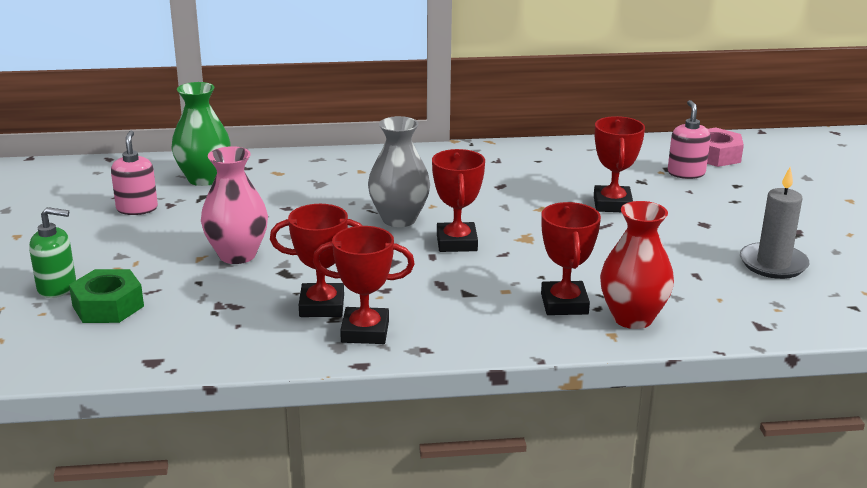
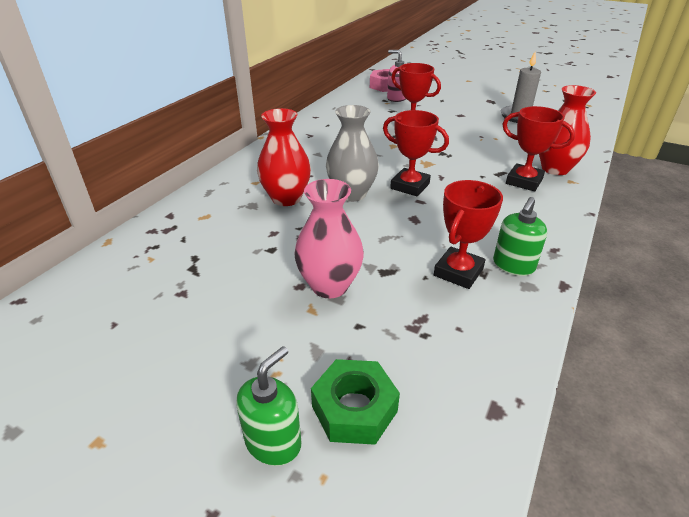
camera: 55 degrees left, 10 degrees up
pink soap dispenser [111,131,158,215] -> none
green vase [171,82,231,186] -> none
red trophy [313,226,415,344] -> green soap dispenser [493,197,547,276]
none -> red vase [257,108,311,206]

